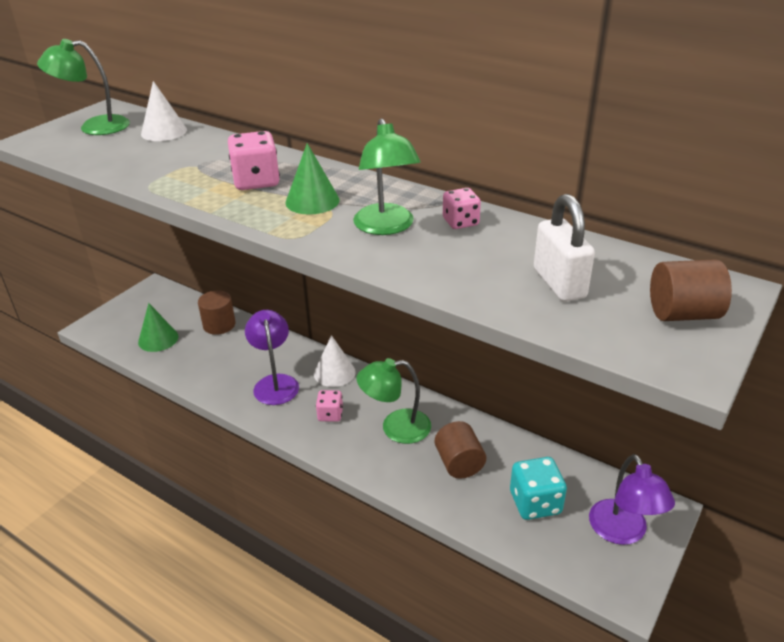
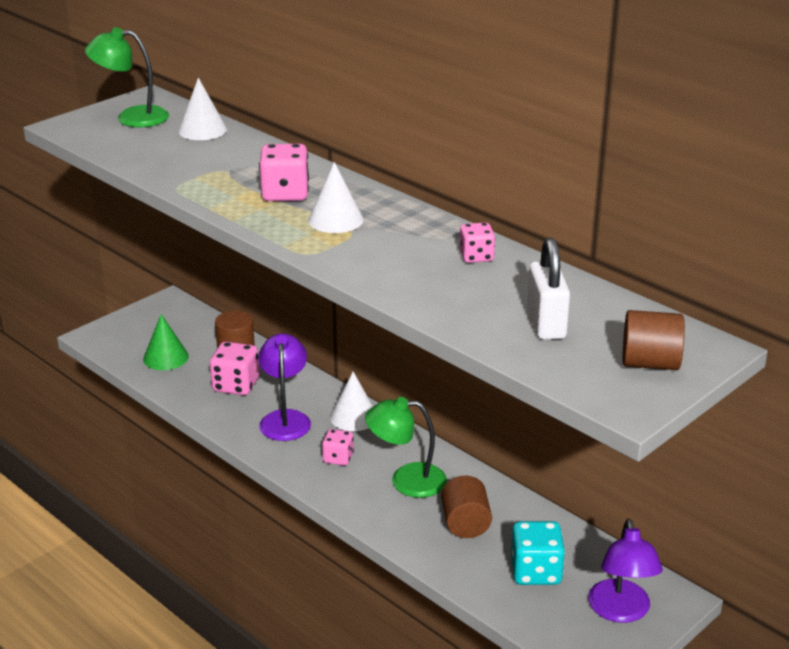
camera: 10 degrees right, 5 degrees down
green cone [285,143,340,215] -> white cone [308,162,364,233]
green lamp [353,118,421,235] -> none
none -> pink dice [210,341,259,395]

